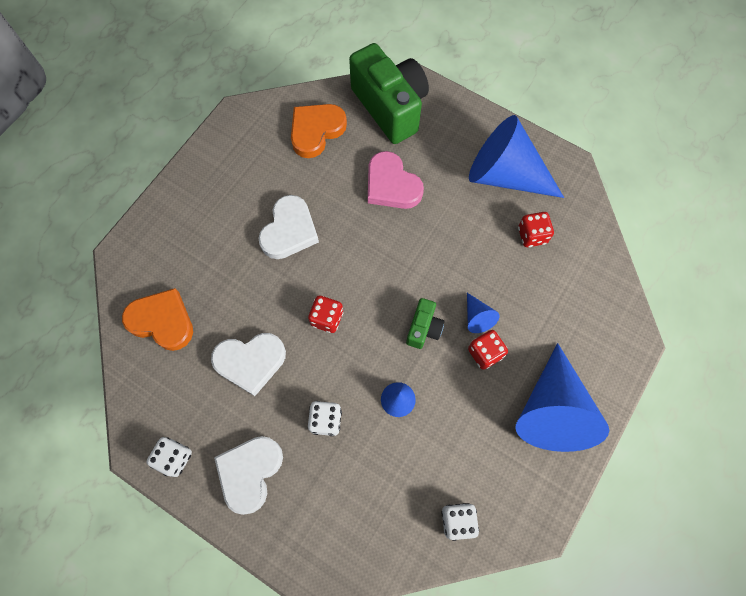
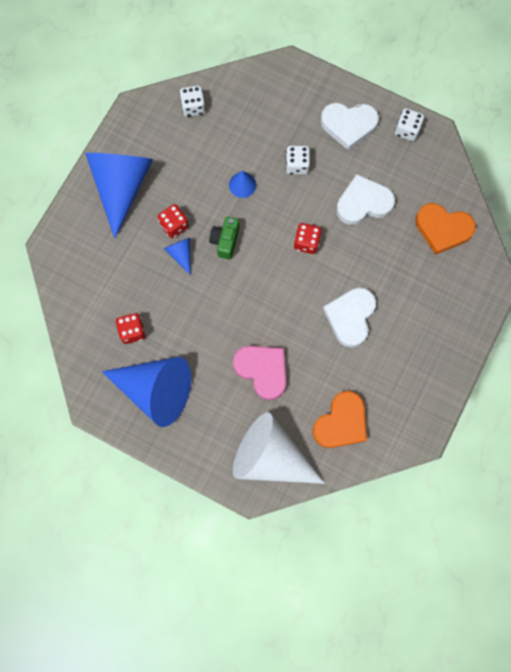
camera: 175 degrees right, 5 degrees up
white heart [214,436,283,515] -> white heart turned 75 degrees clockwise [321,103,379,151]
green camera [349,43,429,144] -> white cone [233,413,325,484]

